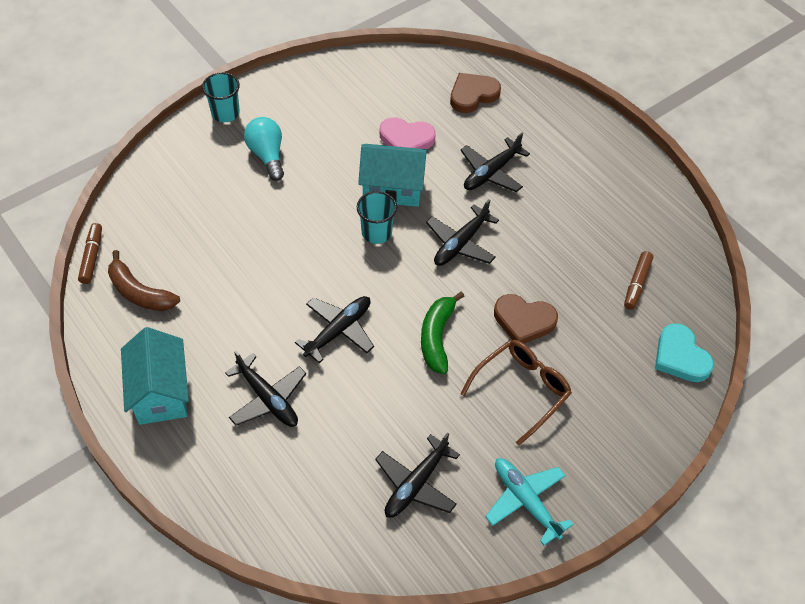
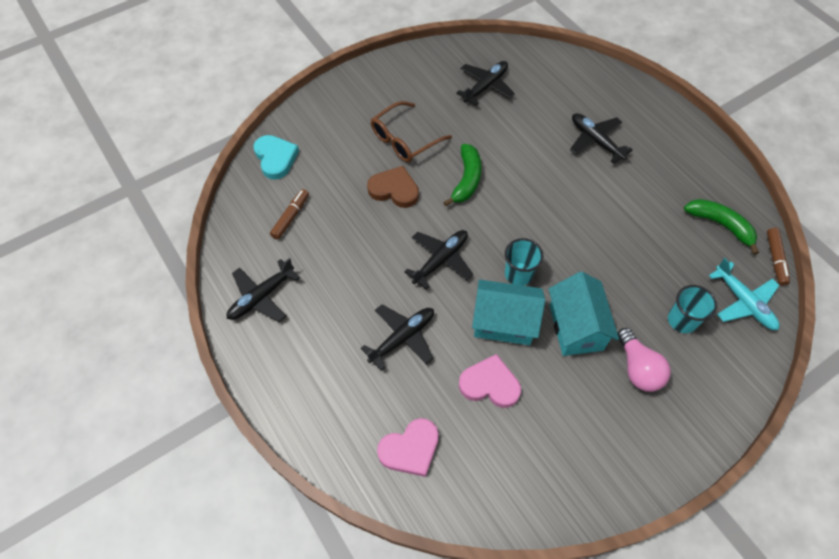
camera: 175 degrees left, 5 degrees up
brown banana [108,250,180,311] -> green banana [684,199,759,255]
turquoise house [121,327,189,425] -> turquoise house moved to [549,272,619,356]
turquoise cup [202,72,240,122] -> turquoise cup moved to [668,285,717,333]
turquoise light bulb [244,117,284,181] -> pink light bulb [618,328,671,392]
black plane [295,296,374,363] -> black plane moved to [227,258,300,322]
brown heart [450,73,501,113] -> pink heart [377,418,439,477]
turquoise plane [485,458,574,545] -> turquoise plane moved to [709,258,780,330]

